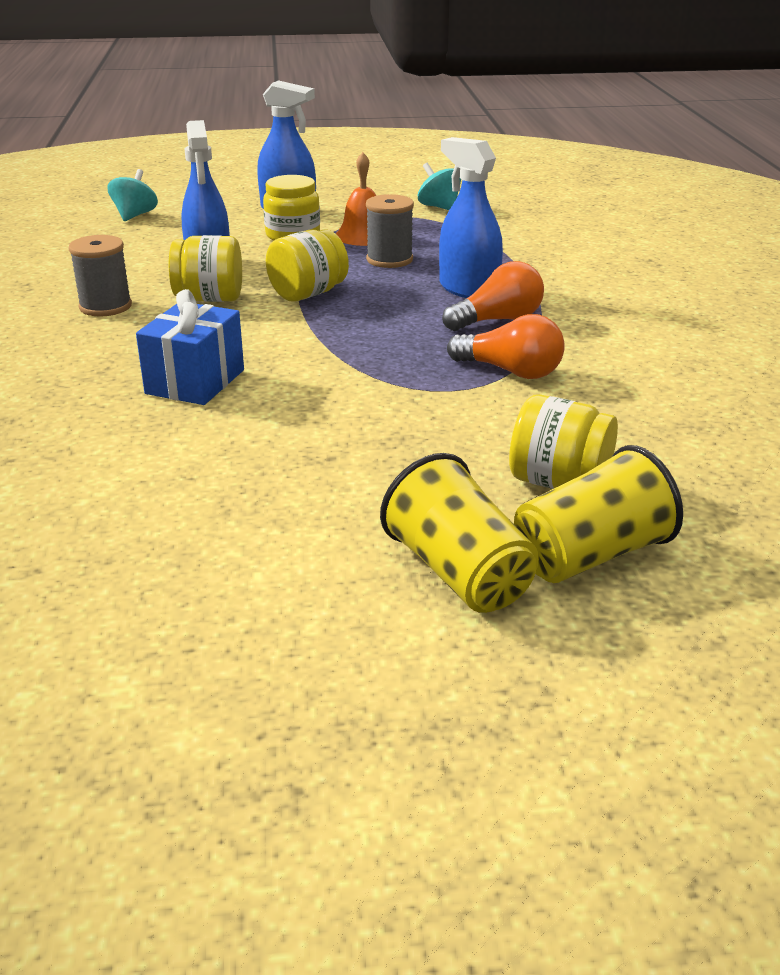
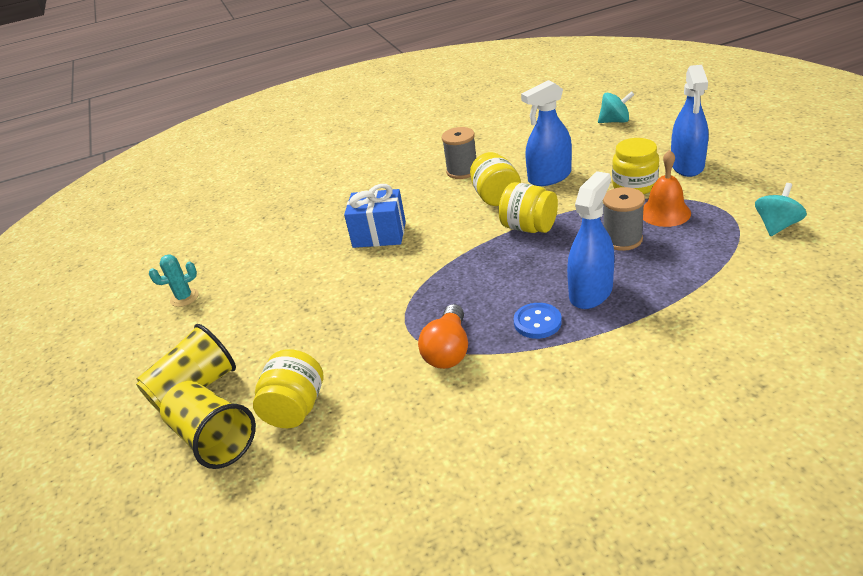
camera: 80 degrees right, 5 degrees up
orange light bulb [442,261,544,331] -> blue button [514,303,562,339]
none -> turquoise cactus [149,254,199,307]

